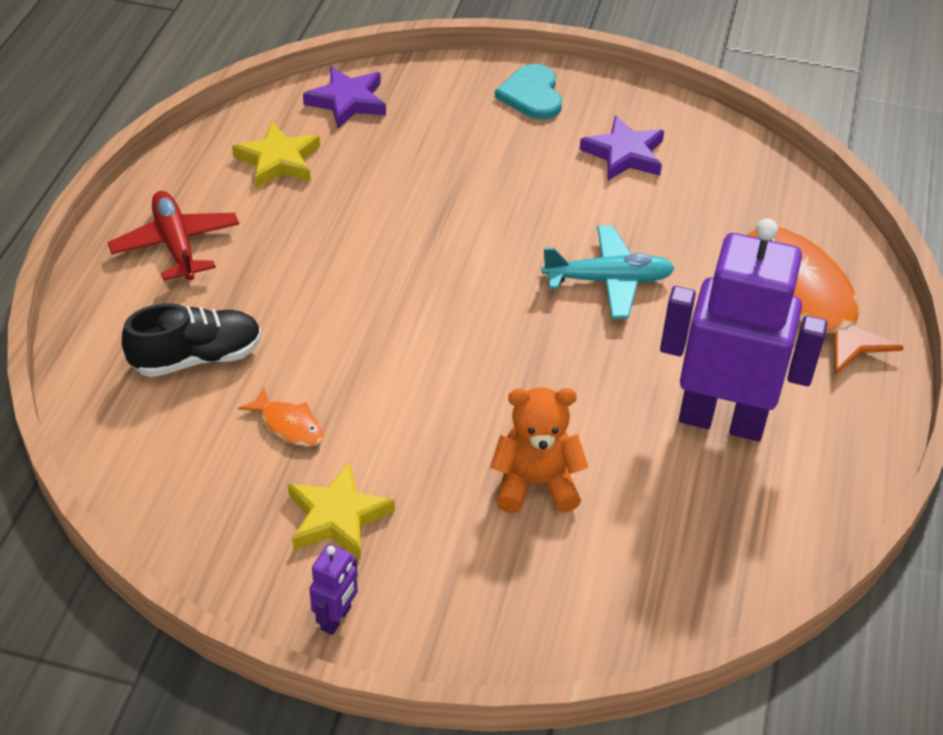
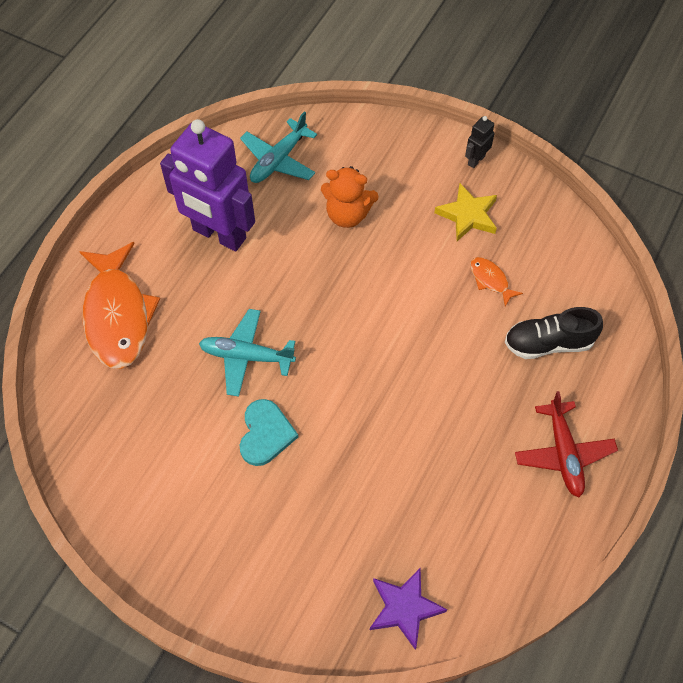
camera: 165 degrees left, 15 degrees up
yellow star [232,122,320,188] -> none
purple robot [309,544,358,635] -> black robot [465,116,495,168]
turquoise heart [495,64,562,120] -> turquoise heart moved to [240,399,298,466]
purple star [580,115,664,181] -> none
none -> turquoise plane [240,111,317,183]

